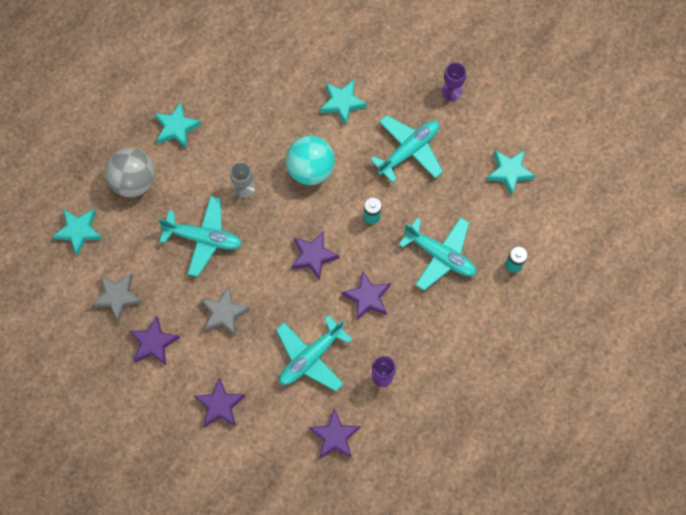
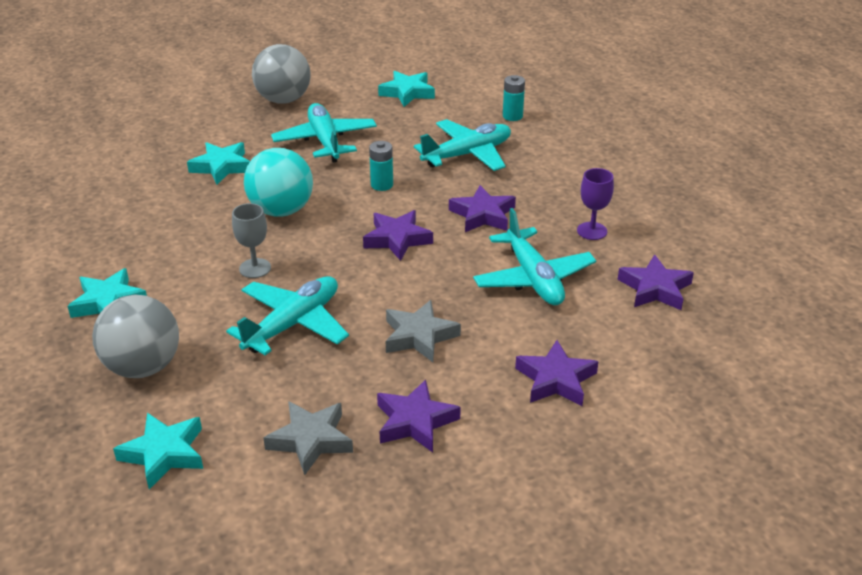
camera: 65 degrees left, 35 degrees down
purple goblet [442,63,466,101] -> grey ball [252,44,311,104]

